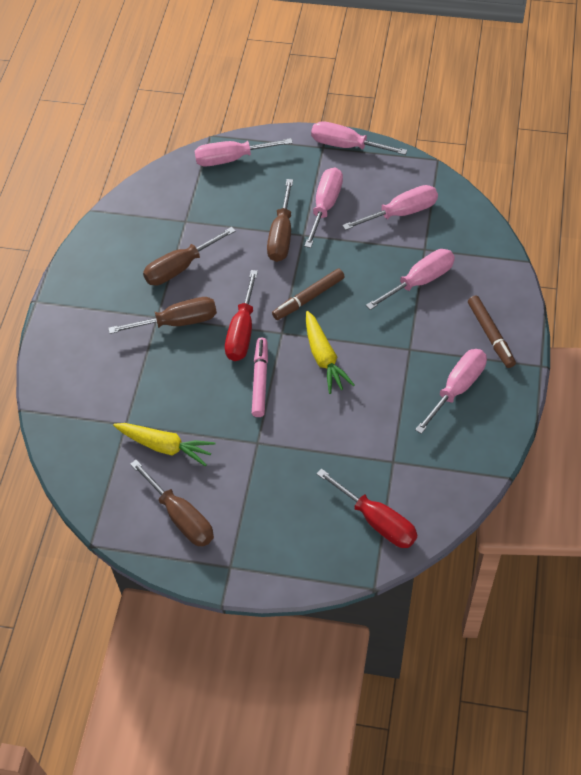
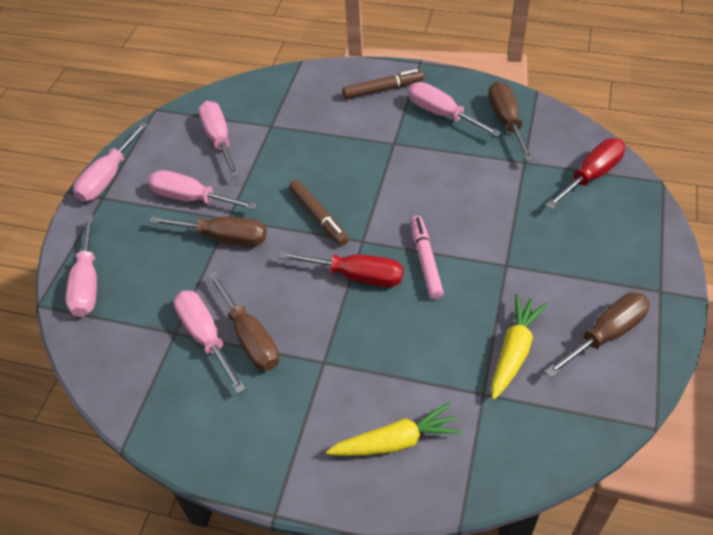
camera: 85 degrees left, 5 degrees down
brown screwdriver [108,297,217,334] -> brown screwdriver moved to [488,82,534,161]
pink marker [252,338,268,417] -> pink marker turned 75 degrees clockwise [411,216,444,299]
yellow carrot [306,311,355,394] -> yellow carrot moved to [326,403,462,456]
pink screwdriver [366,249,455,310] -> pink screwdriver moved to [174,290,246,394]

